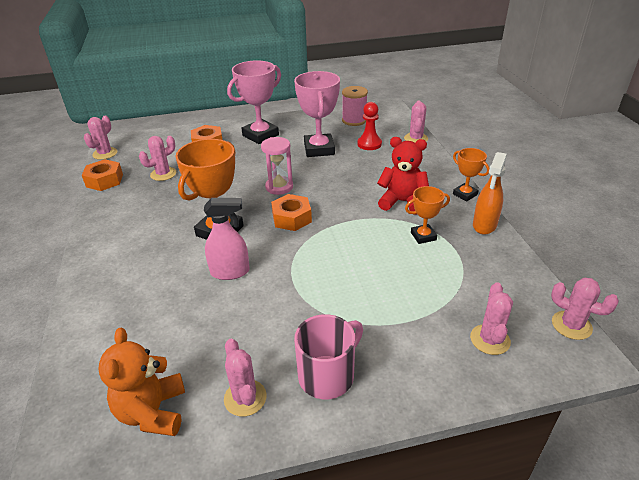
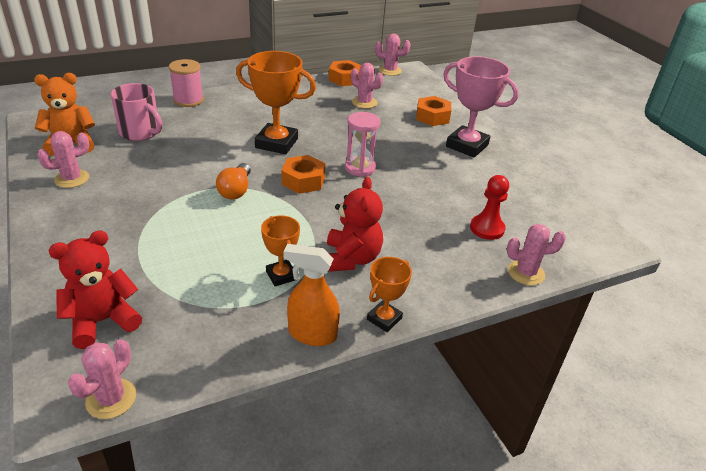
camera: 75 degrees right, 0 degrees up
pink spray bottle [204,198,250,280] -> none
pink trophy [294,71,340,157] -> none
pink mug [294,314,363,399] -> pink mug moved to [111,83,162,141]
pink spool [342,86,368,126] -> pink spool moved to [169,59,204,107]
pink cactus [470,282,513,355] -> red teddy bear [48,230,142,349]
none -> orange light bulb [216,163,251,199]

